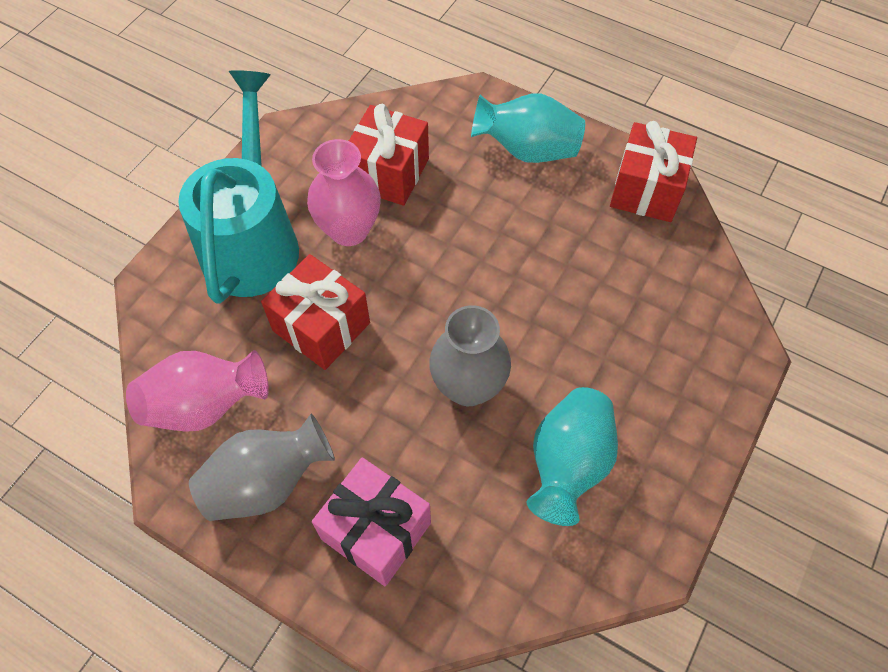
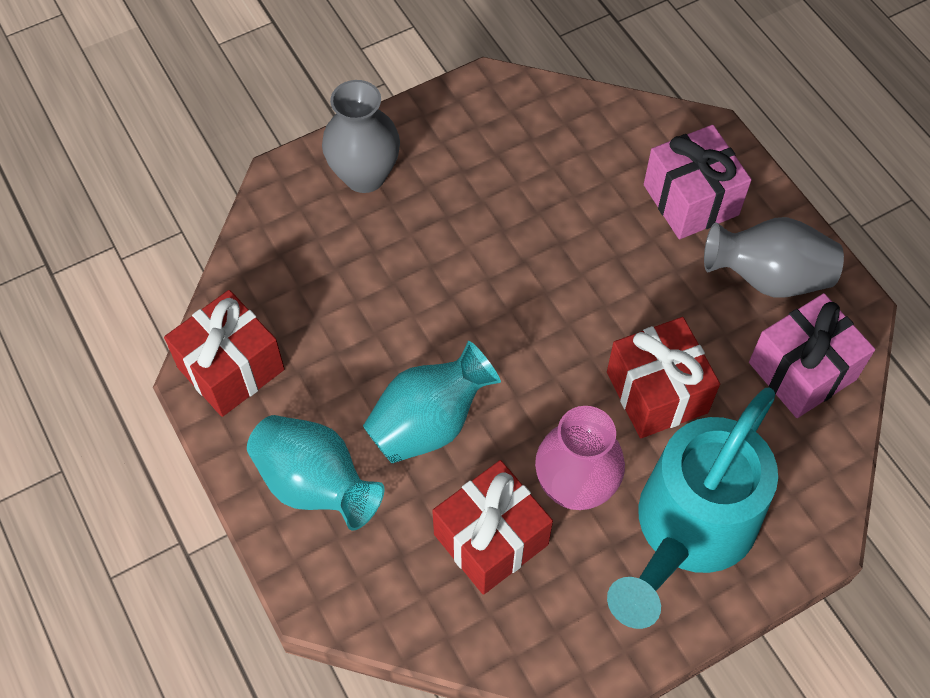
camera: 150 degrees left, 0 degrees up
pink vase [126,350,269,432] -> pink gift [749,293,875,418]
grey vase [429,305,511,406] -> grey vase moved to [322,80,400,193]
turquoise vase [526,387,618,526] -> turquoise vase moved to [363,341,501,463]

